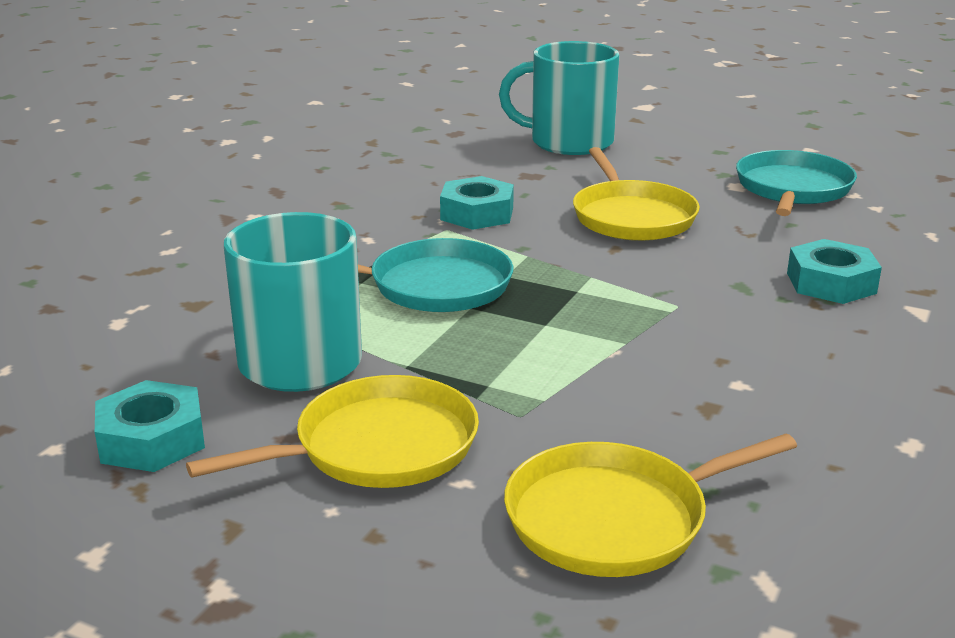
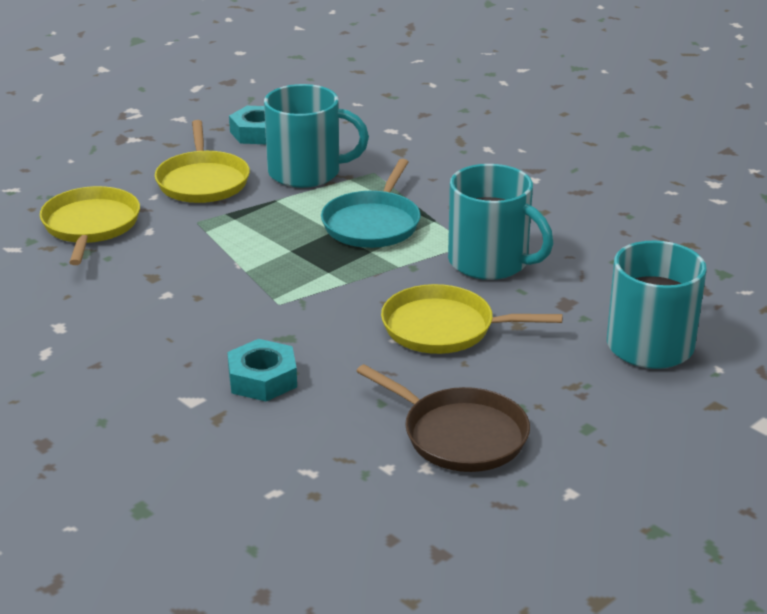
camera: 110 degrees right, 5 degrees up
turquoise nut [440,176,514,230] -> turquoise mug [448,164,554,280]
turquoise pan [736,150,857,216] -> brown pan [356,364,530,472]

